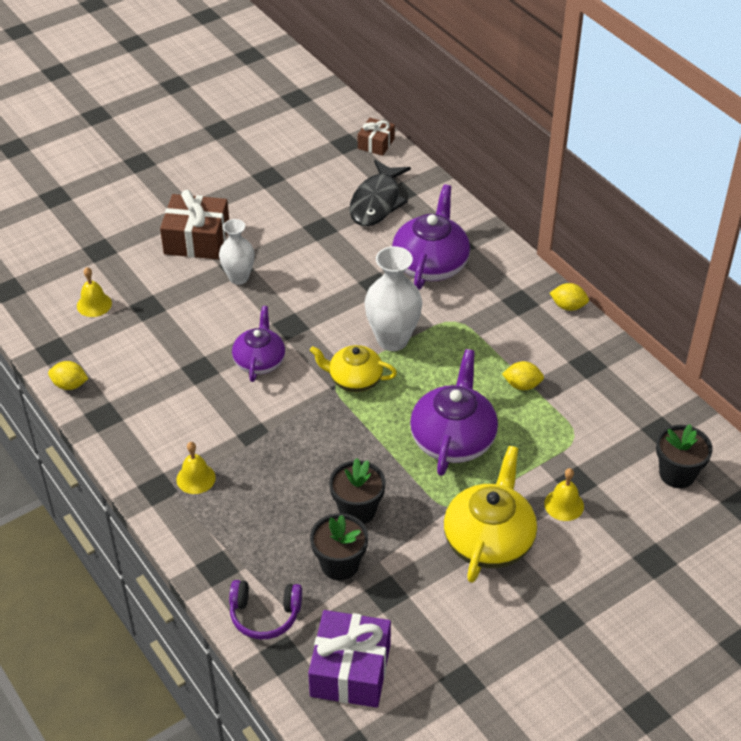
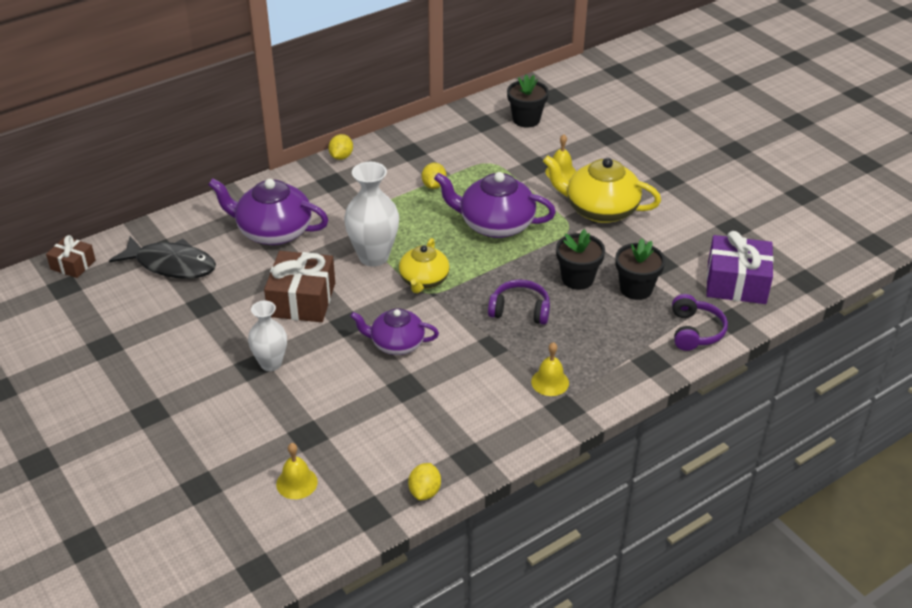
camera: 90 degrees left, 5 degrees down
brown gift [160,190,229,259] -> brown gift moved to [264,251,335,322]
none -> purple headphones [488,279,550,325]

